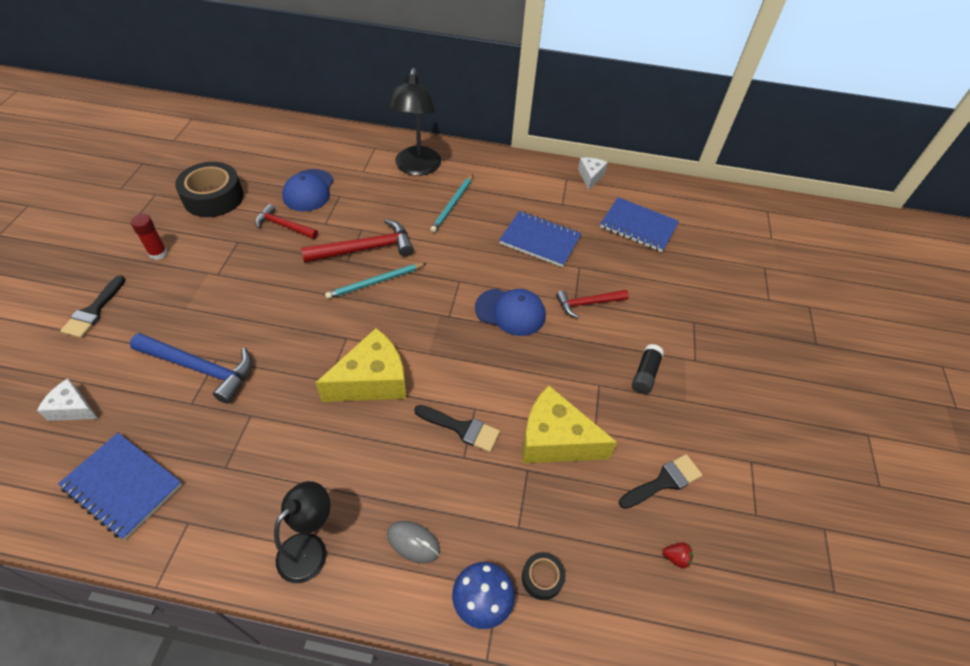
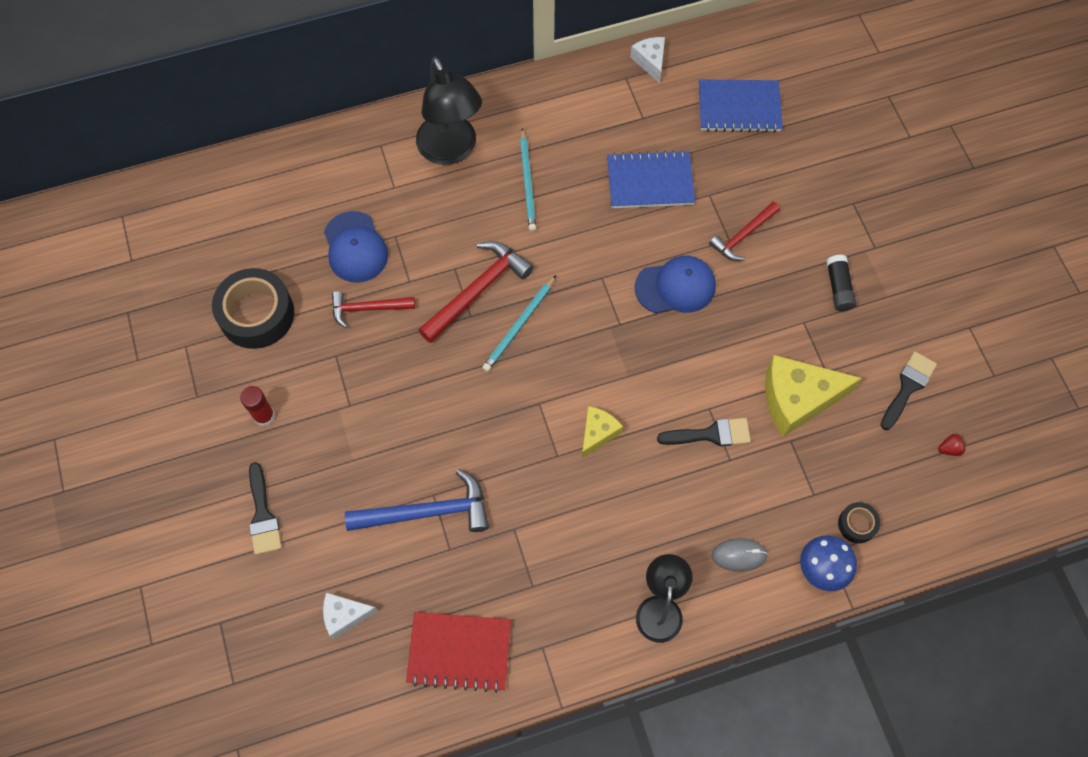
camera: 25 degrees left, 15 degrees up
blue notebook [58,433,182,540] -> red notebook [406,612,511,693]
yellow cheese [315,328,406,402] -> yellow cheese [582,406,623,458], size x0.54

